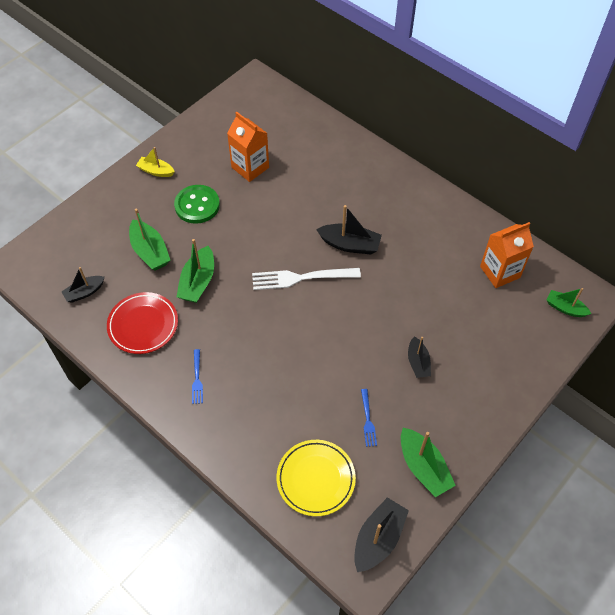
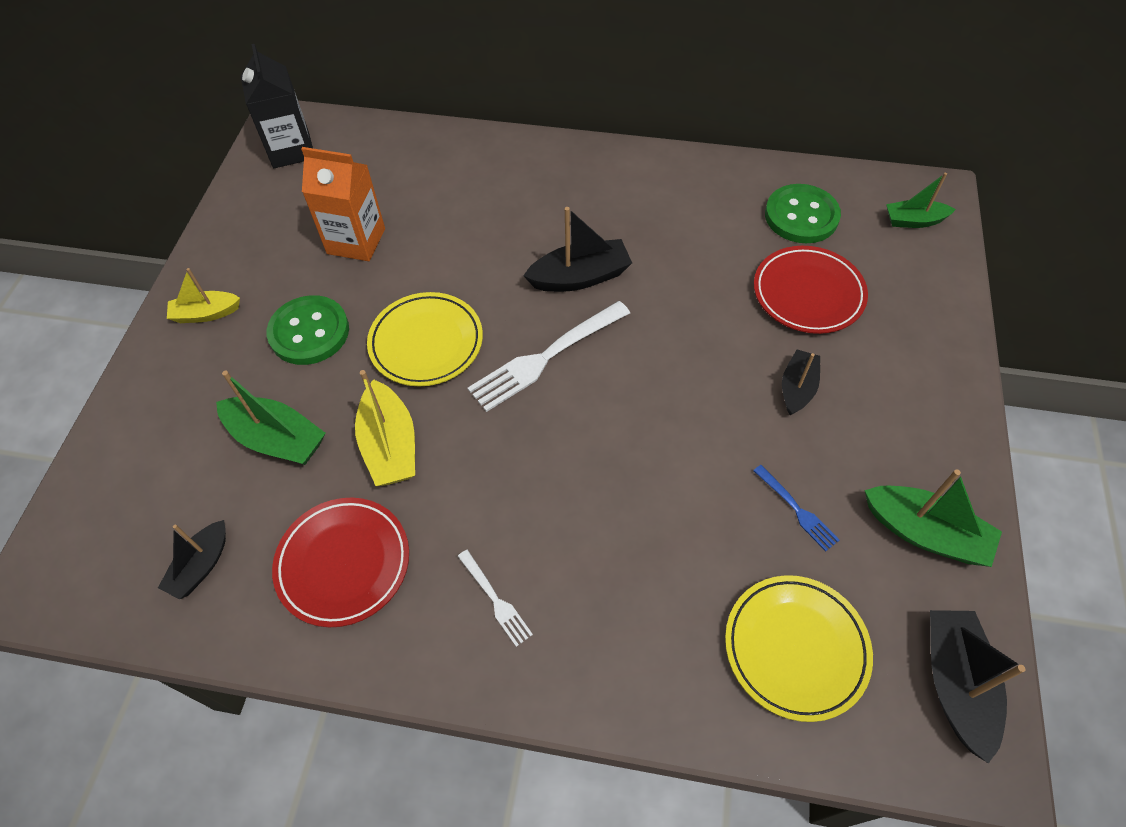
camera: 30 degrees left, 0 degrees up
green boat [176,239,214,303] -> yellow boat [355,370,415,486]
blue fork [192,349,203,404] -> white fork [458,550,533,647]
black boat [408,336,431,378] -> black boat turned 120 degrees counterclockwise [782,350,820,415]
orange carton [480,222,534,288] -> green button [765,184,841,243]
none -> black carton [241,44,313,168]
none -> yellow plate [367,292,483,386]
none -> red plate [754,246,868,334]

